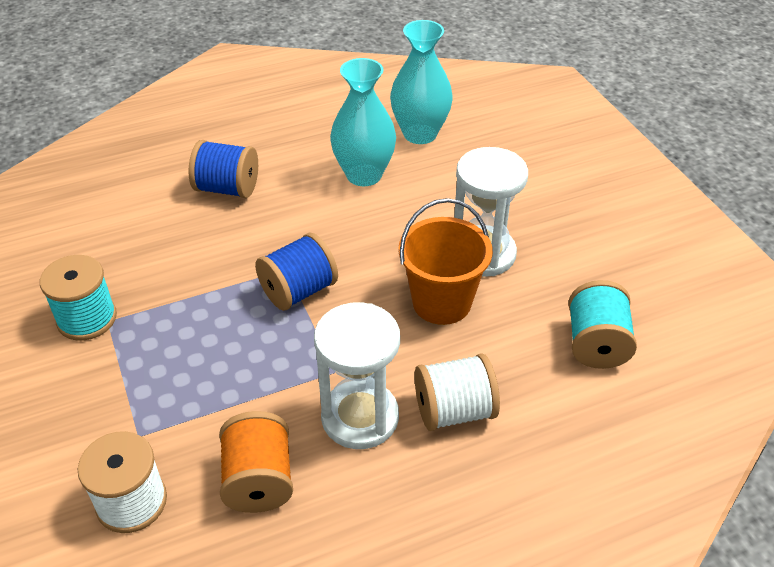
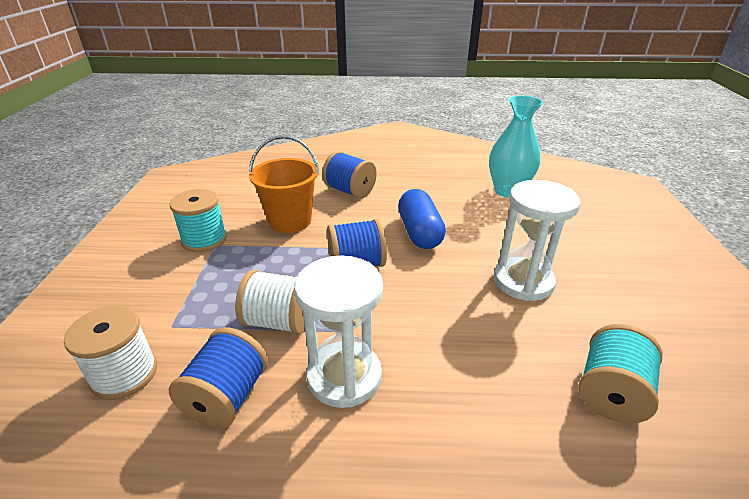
camera: 25 degrees right, 10 degrees down
orange spool [219,411,293,513] -> blue spool [169,327,268,428]
turquoise vase [330,58,396,186] -> none
orange bucket [398,198,493,325] -> orange bucket moved to [249,136,319,233]
white spool [414,353,500,431] -> white spool moved to [235,270,305,334]
none -> blue capsule [398,189,446,249]

